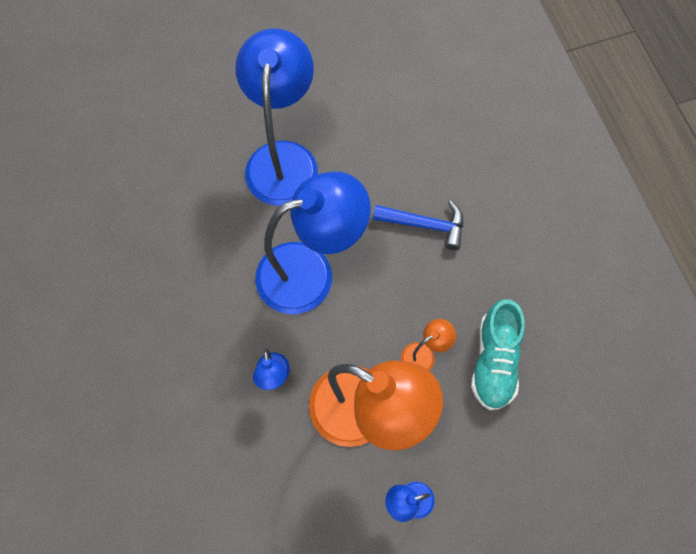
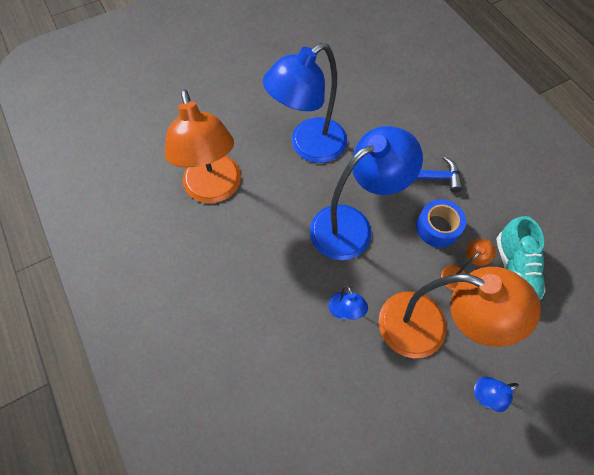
camera: 10 degrees left, 5 degrees down
blue lamp [235,28,318,206] -> blue lamp turned 120 degrees counterclockwise [263,43,347,163]
none -> orange lamp [165,89,241,203]
none -> blue tape [416,199,466,248]

